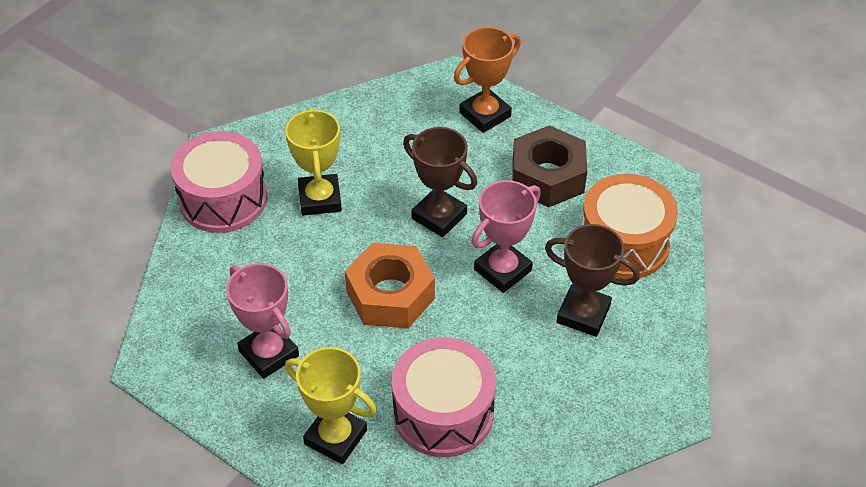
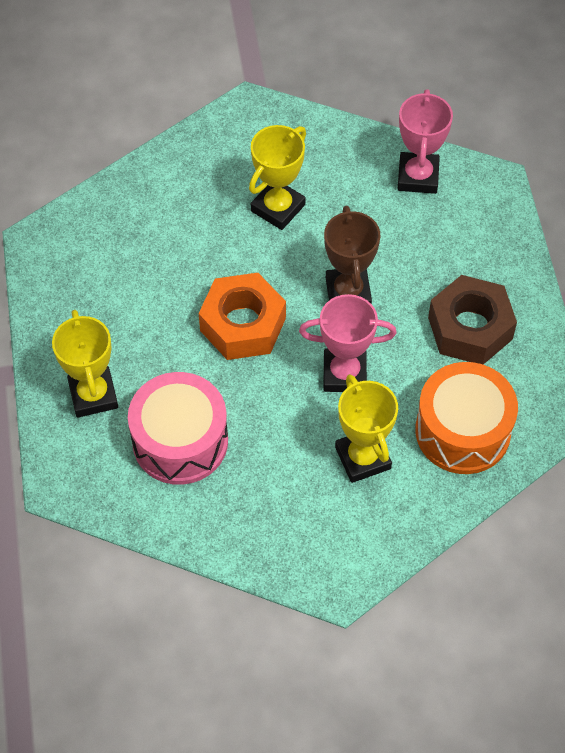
camera: 45 degrees right, 10 degrees up
pink drum [171,131,267,233] -> none
pink trophy [226,263,299,379] -> pink trophy moved to [398,89,453,194]
orange trophy [454,27,521,133] -> none
brown trophy [545,224,640,337] -> yellow trophy [335,374,398,483]

